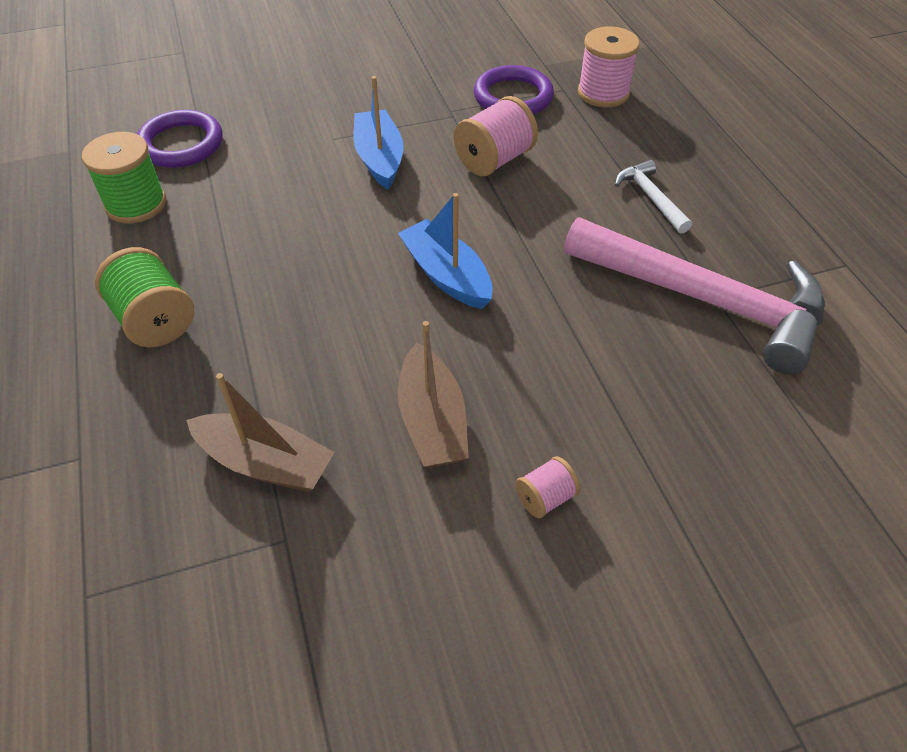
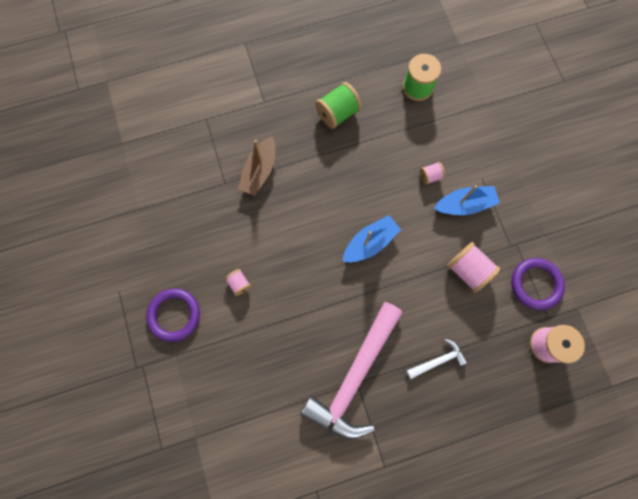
camera: 90 degrees right, 25 degrees up
purple ring [137,110,223,168] -> purple ring moved to [146,288,200,342]
brown boat [398,321,469,468] -> none
none -> pink spool [420,162,445,185]

